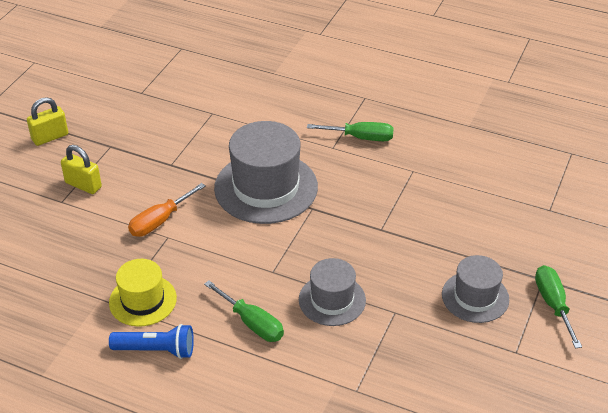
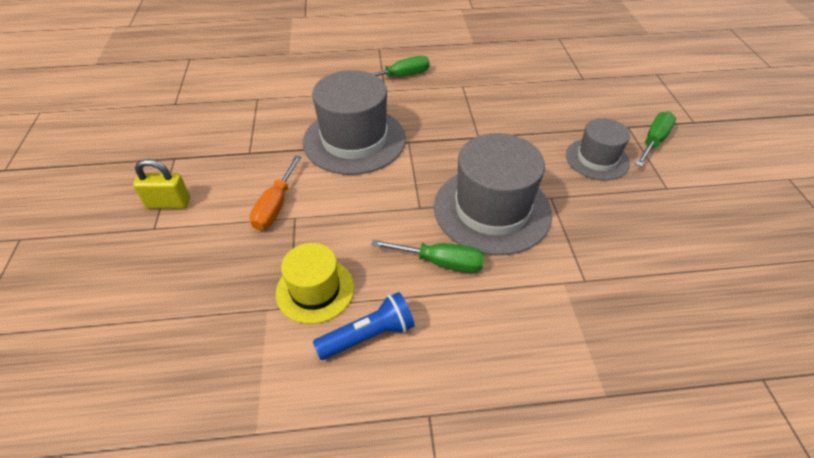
camera: 30 degrees left, 5 degrees up
yellow padlock [27,97,68,146] -> none
grey hat [299,258,366,326] -> grey hat [434,133,552,255], size x1.72
green screwdriver [535,265,582,348] -> green screwdriver turned 75 degrees clockwise [636,112,676,167]

